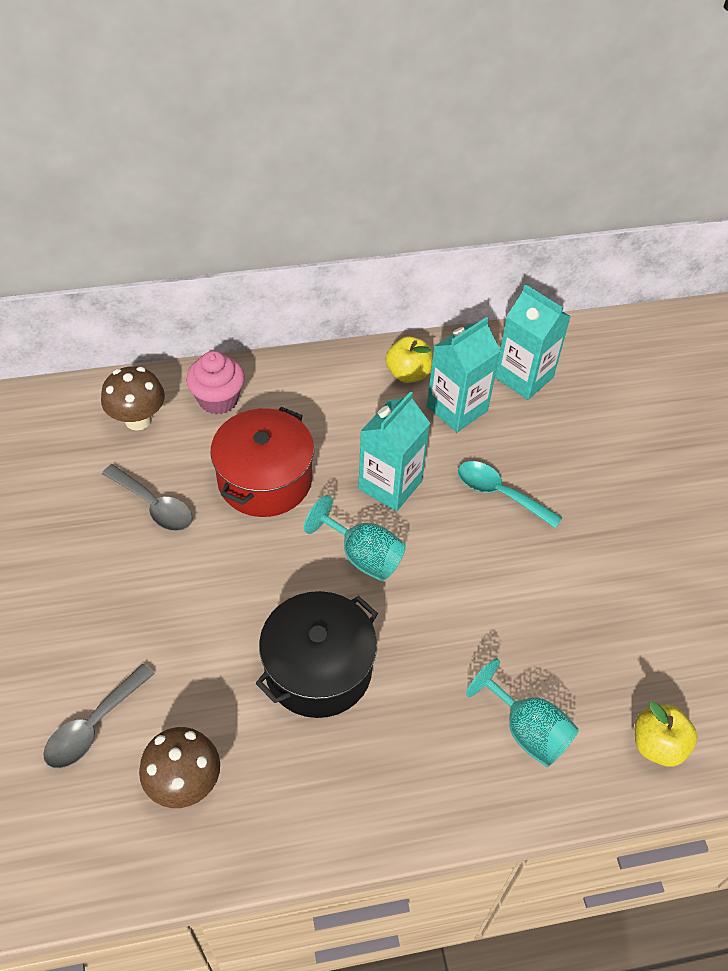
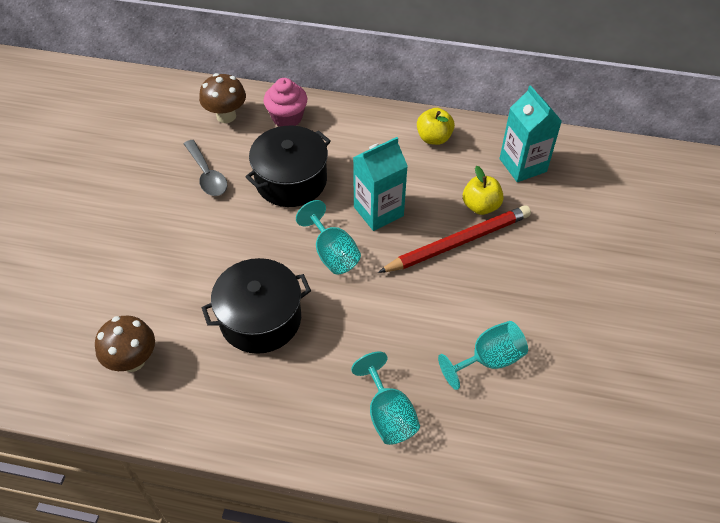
camera: 25 degrees right, 0 degrees up
grey spoon [43,664,154,769] -> none
red pot [210,407,314,517] -> black pot [245,126,331,207]
turquoise carton [427,317,500,432] -> none
turquoise spoon [458,461,562,528] -> red pencil [378,205,531,273]
yellow apple [635,701,697,767] -> yellow apple moved to [463,166,504,215]
none -> turquoise goblet [438,321,528,390]

